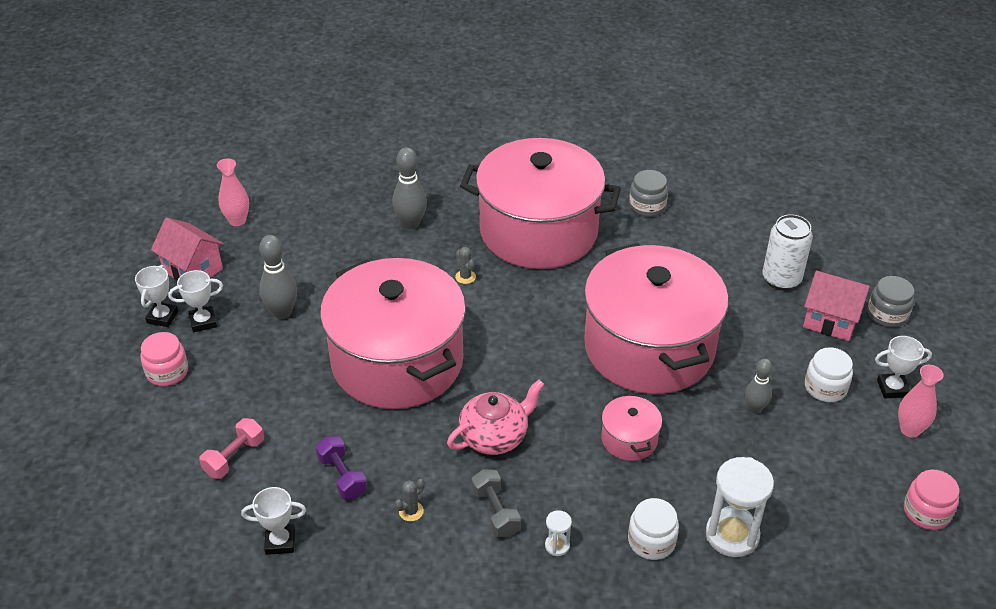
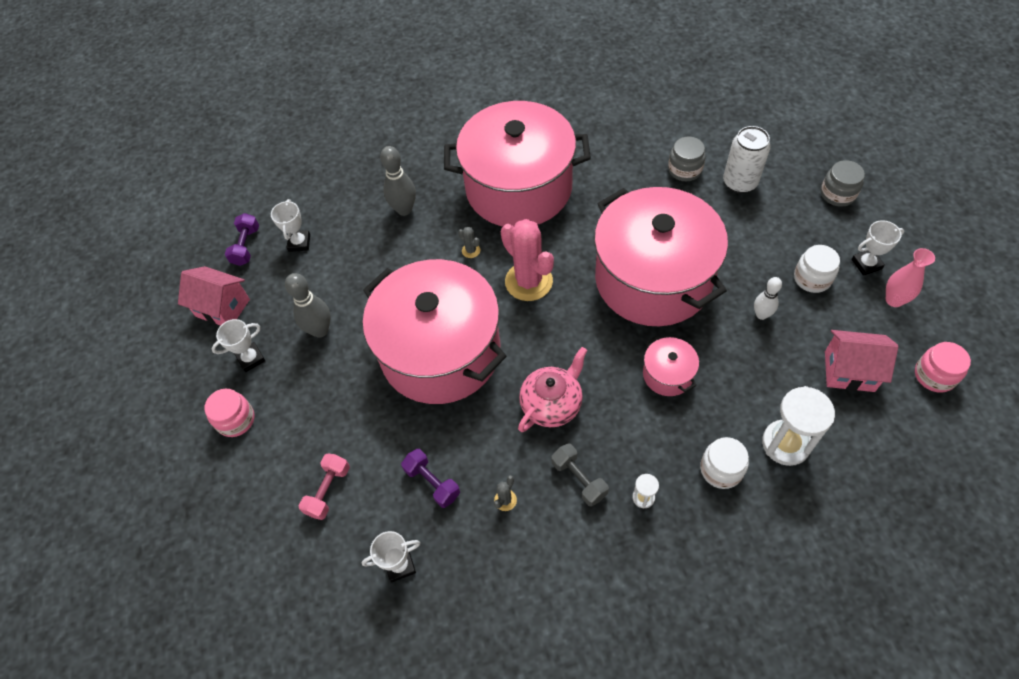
camera: 10 degrees left, 15 degrees up
white trophy [135,265,178,327] -> white trophy moved to [271,199,310,252]
pink vase [217,158,249,226] -> purple dumbbell [225,213,259,266]
grey jar [629,170,668,217] -> grey jar moved to [668,137,706,181]
grey bowling pin [745,359,772,414] -> white bowling pin [754,277,782,320]
pink house [803,271,870,341] -> pink house moved to [825,330,898,392]
none -> pink cactus [501,219,554,301]

